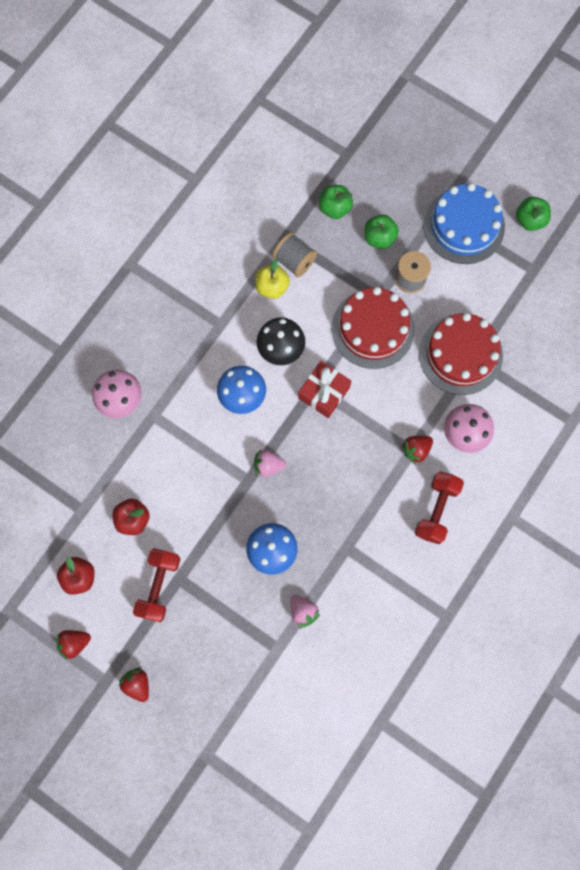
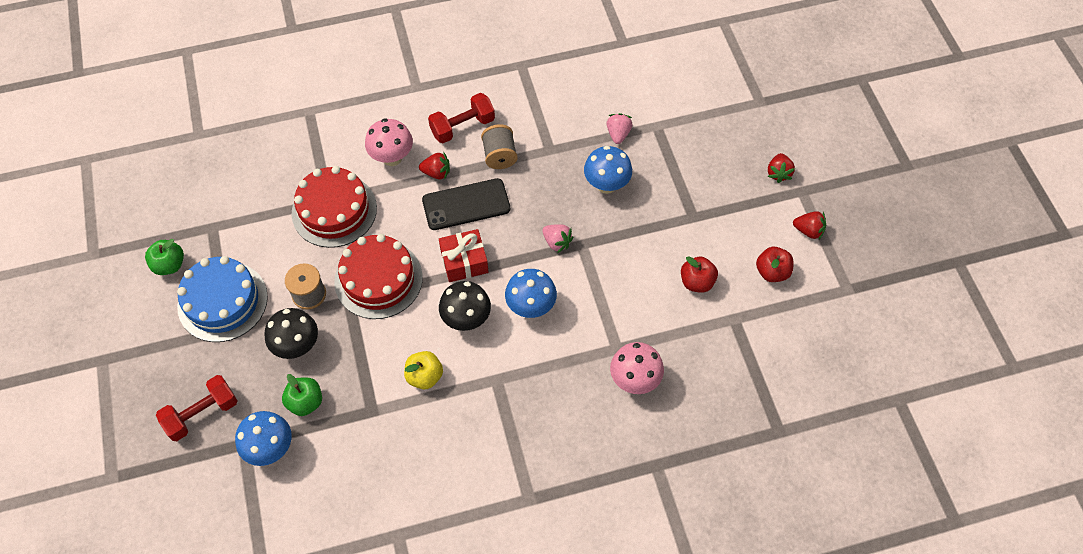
camera: 140 degrees left, 15 degrees down
red dumbbell [133,548,180,622] -> red dumbbell moved to [156,375,237,441]
grey spool [272,232,317,277] -> grey spool moved to [481,124,518,169]
green apple [364,215,399,249] -> black mushroom [265,308,318,359]
none -> blue mushroom [235,411,292,466]
none -> black phone [422,178,511,230]

